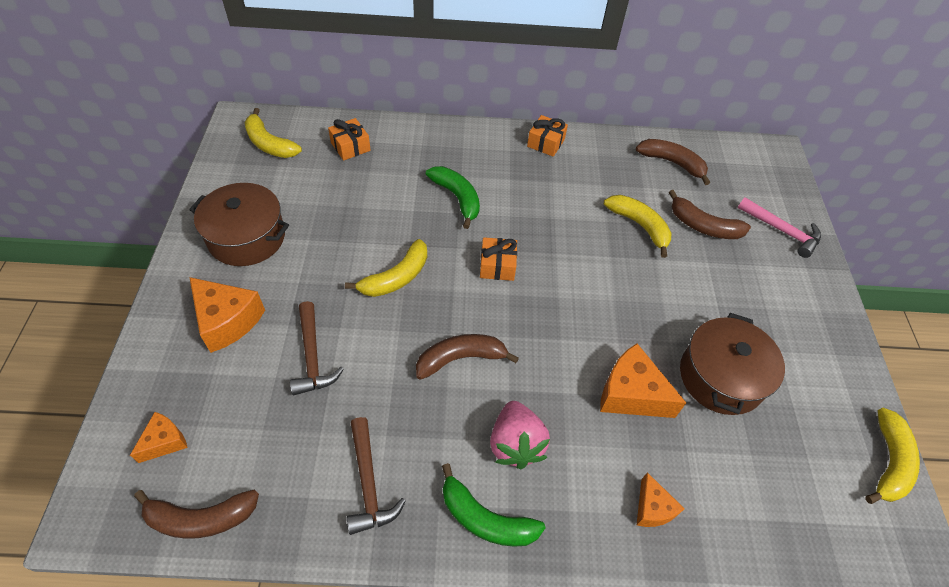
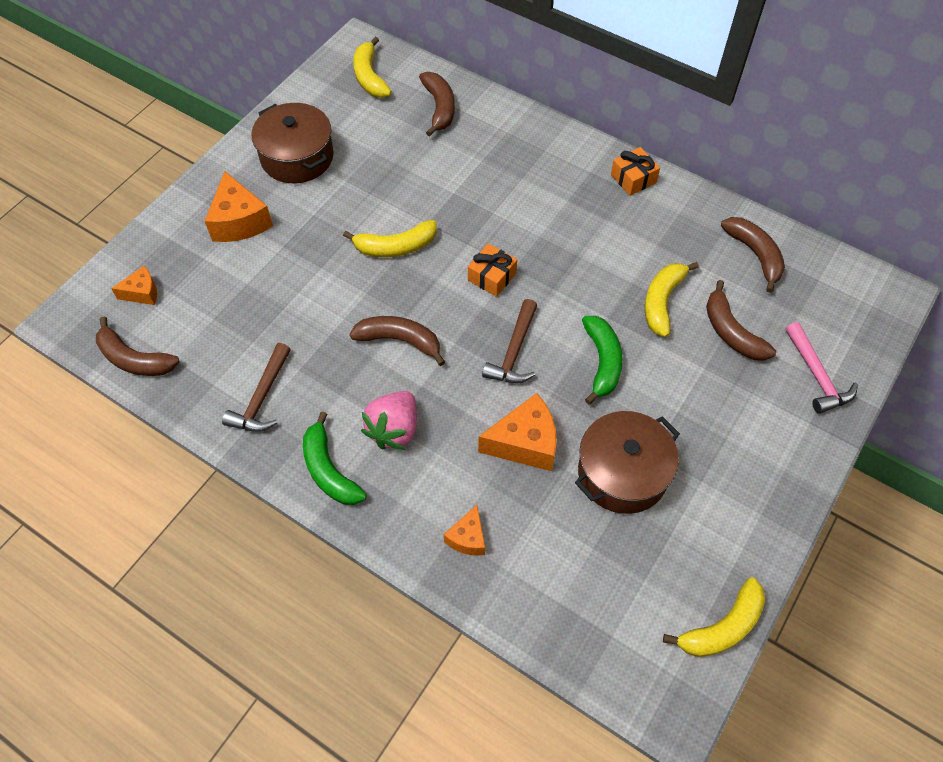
camera: 35 degrees right, 5 degrees up
brown hammer [290,301,344,395] -> brown hammer moved to [482,299,537,383]
orange gift [328,118,371,161] -> brown banana [419,72,455,136]
green banana [426,166,480,229] -> green banana moved to [582,316,623,405]
orange cheese [600,343,686,418] -> orange cheese turned 105 degrees clockwise [478,393,557,471]
yellow banana [604,195,672,258] -> yellow banana turned 150 degrees counterclockwise [645,262,699,337]

